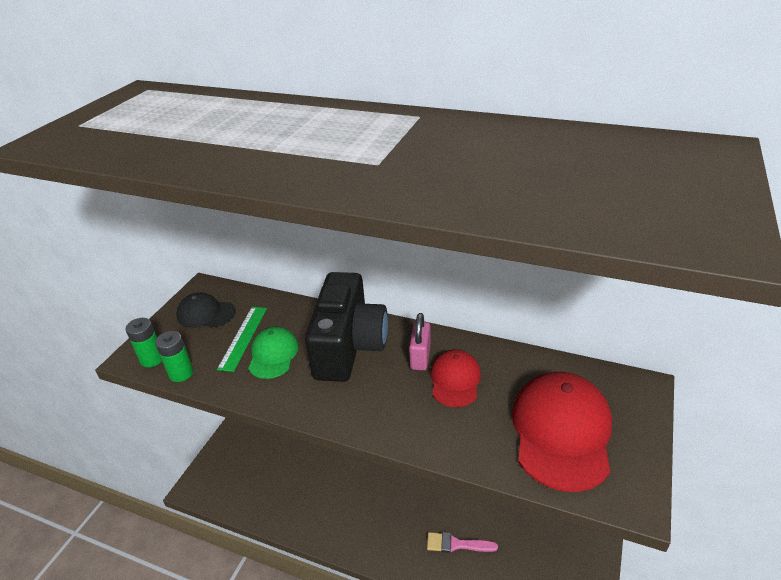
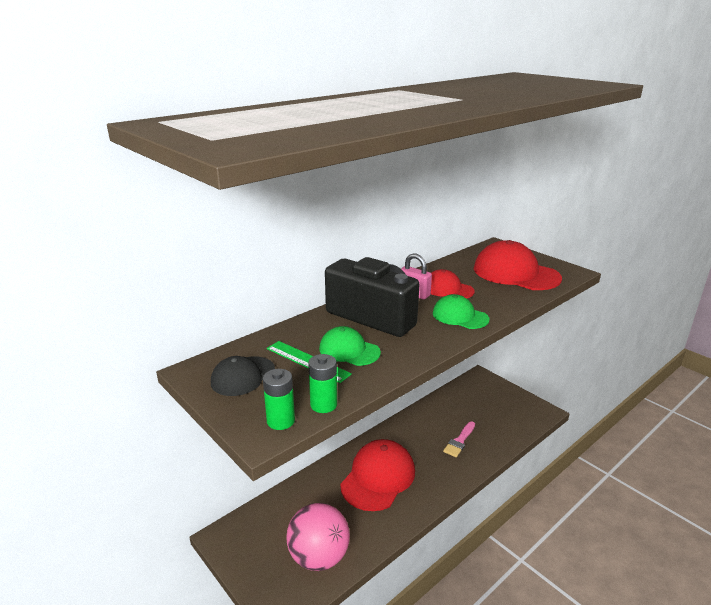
camera: 65 degrees left, 10 degrees down
none -> pink ball [286,503,350,571]
none -> red cap [340,439,415,511]
none -> green cap [433,294,489,329]

